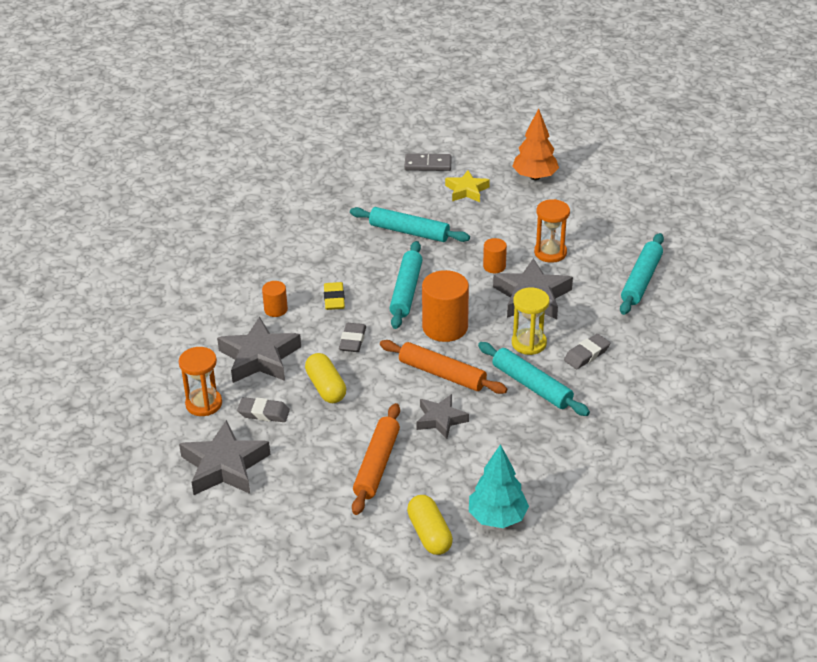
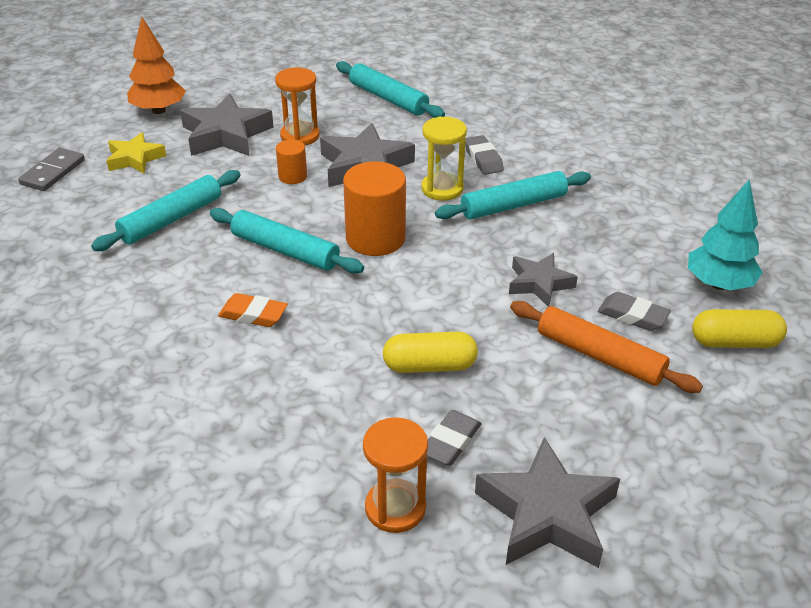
camera: 70 degrees left, 0 degrees up
grey star [217,317,301,383] -> grey star moved to [180,94,274,156]
orange cylinder [262,281,288,317] -> none
yellow eraser [324,282,345,310] -> orange eraser [218,293,288,327]
grey eraser [339,323,366,352] -> grey eraser moved to [598,292,671,331]
orange rolling pin [380,340,507,394] -> none

